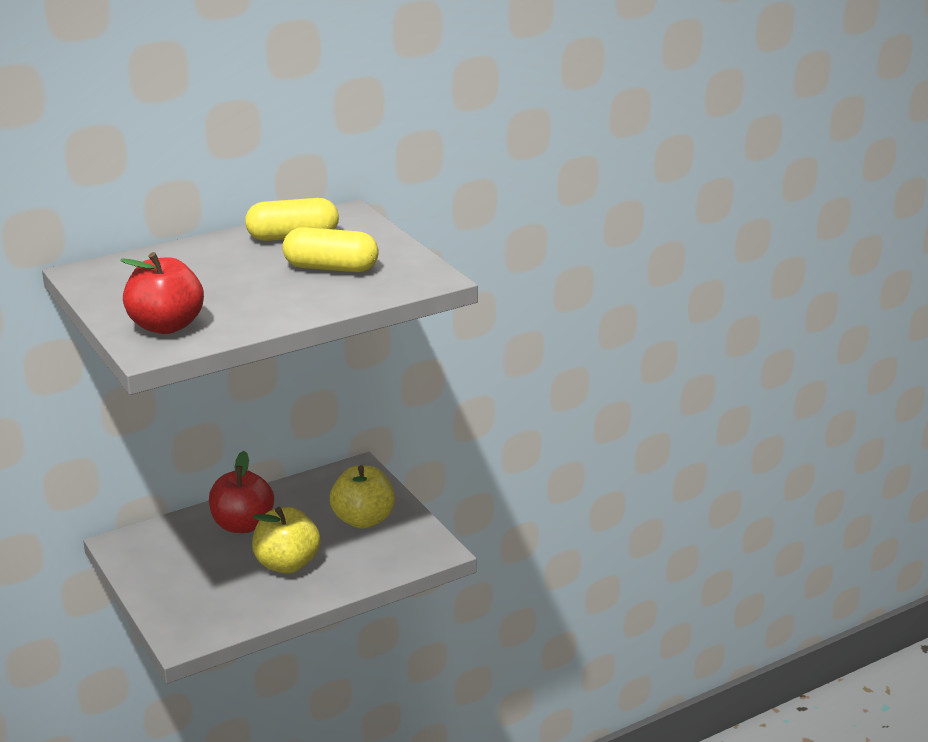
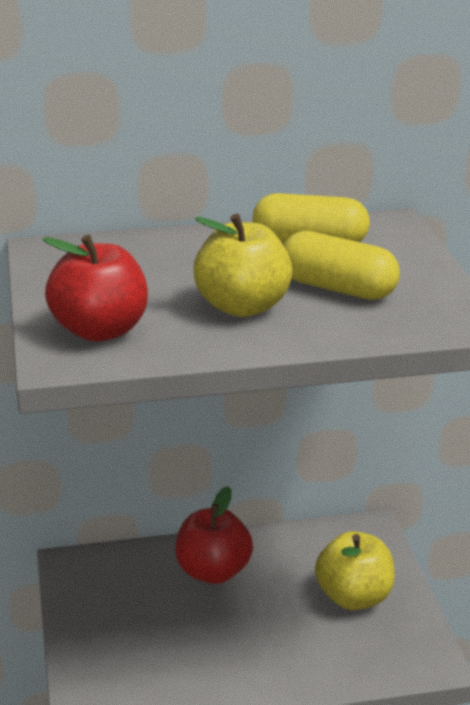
camera: 20 degrees right, 0 degrees up
yellow apple [252,507,320,574] -> yellow apple moved to [193,214,293,317]

